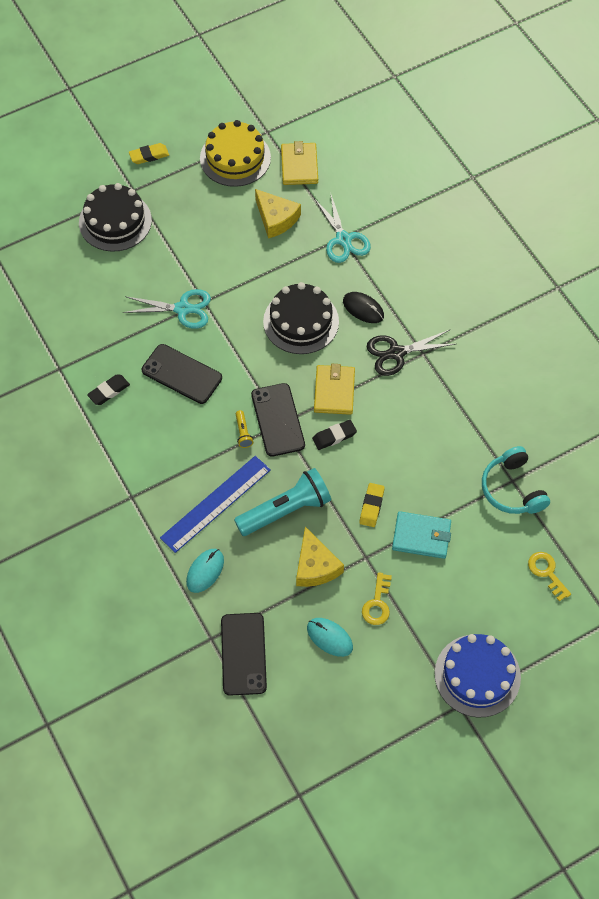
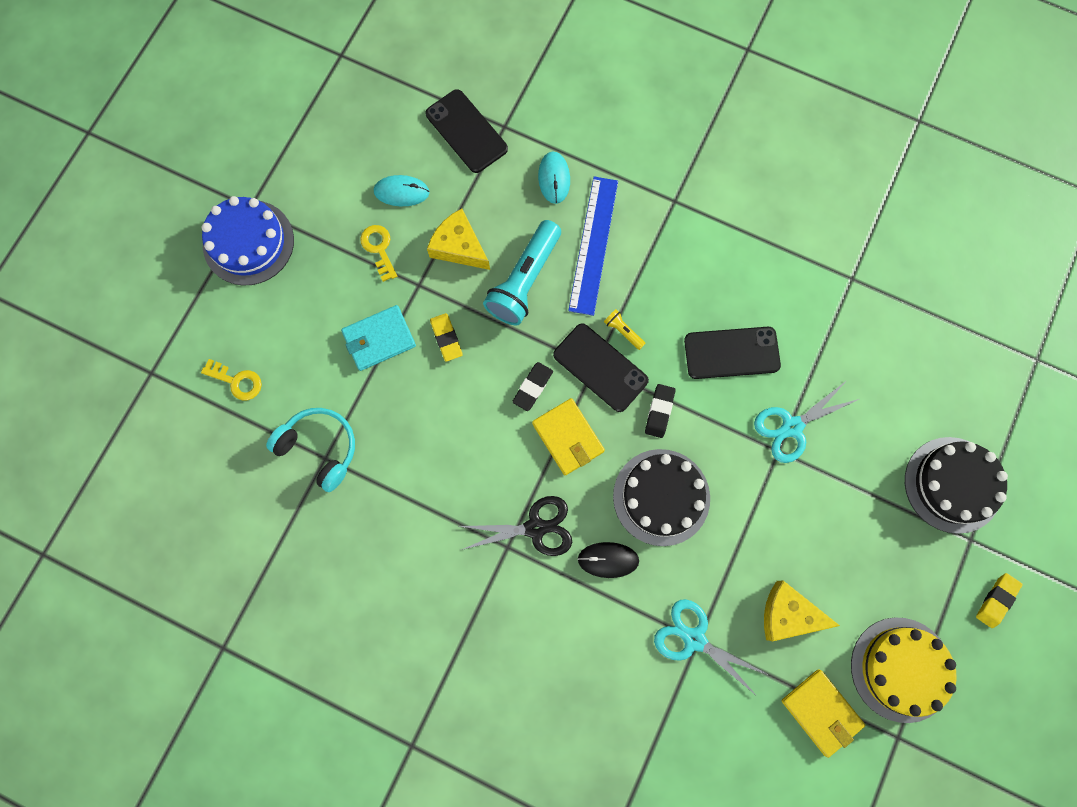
camera: 145 degrees right, 15 degrees up
black eraser [87,374,130,405] -> black eraser moved to [645,384,676,438]
black scissors [367,330,456,376] -> black scissors turned 45 degrees clockwise [459,496,572,556]

